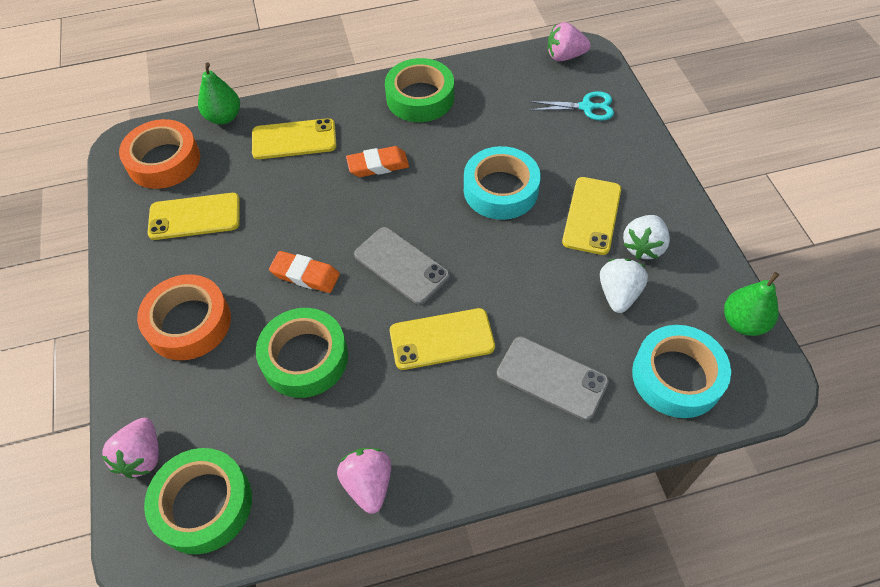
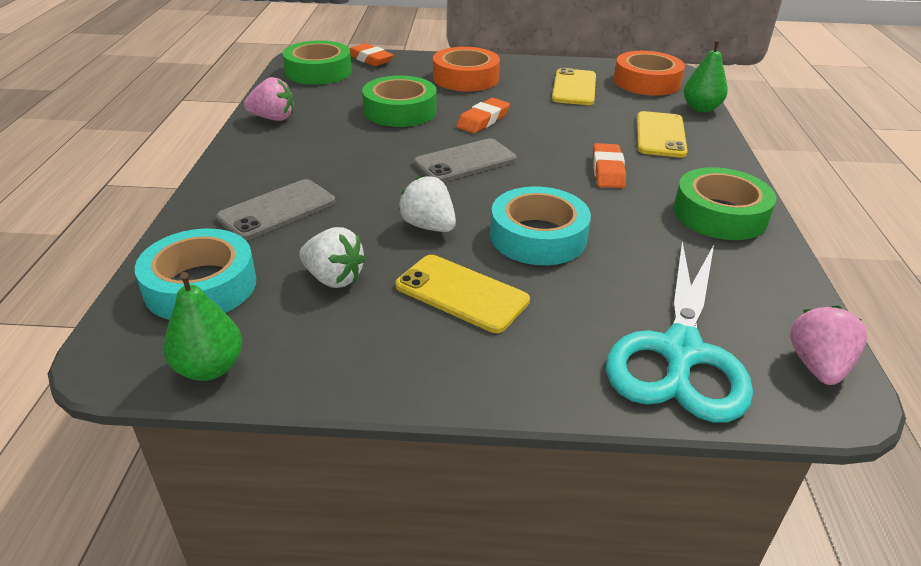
camera: 105 degrees right, 20 degrees down
pink strawberry [102,418,159,479] -> orange eraser [350,43,394,66]
yellow phone [390,308,495,370] -> none
turquoise scissors [529,91,614,121] -> turquoise scissors [606,241,753,423], size x2.00
white strawberry [623,215,670,259] -> white strawberry moved to [398,176,456,232]

